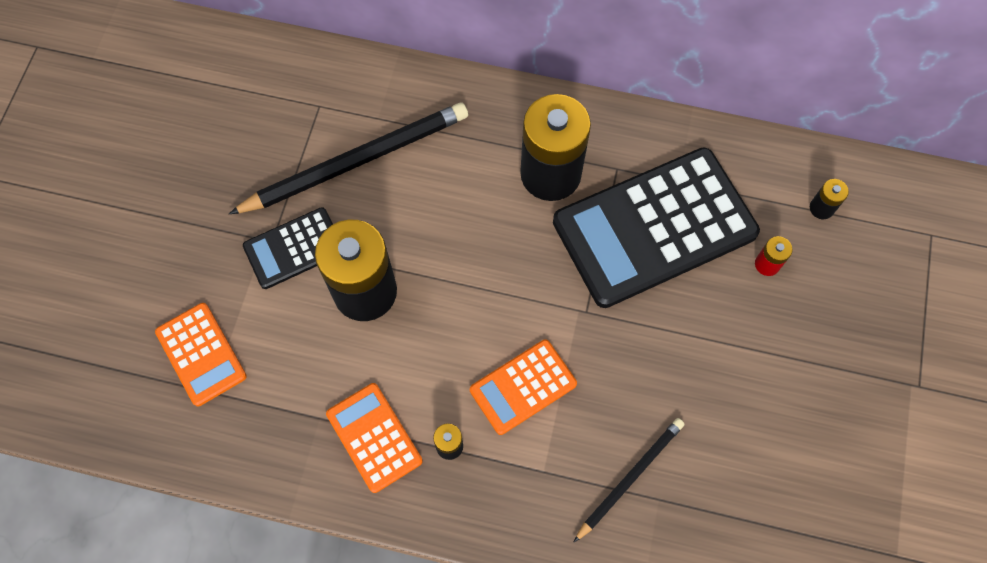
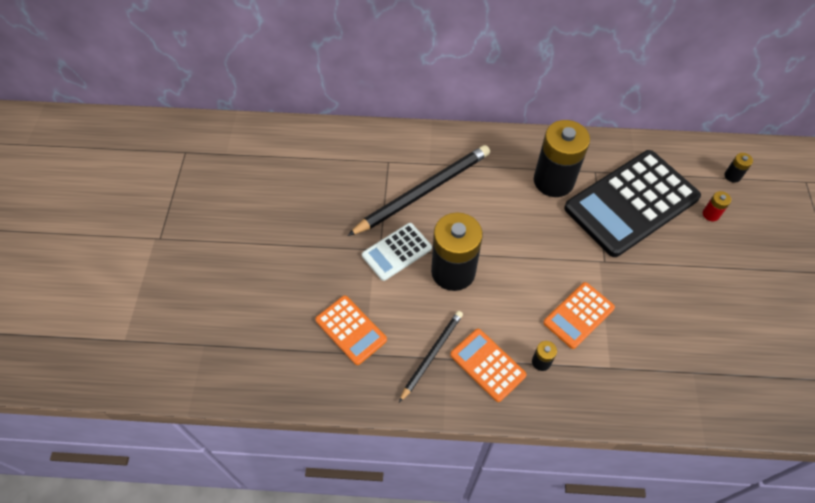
camera: 10 degrees left, 10 degrees down
black calculator [243,207,333,289] -> white calculator [362,223,432,281]
black pencil [574,418,685,542] -> black pencil moved to [399,311,463,402]

